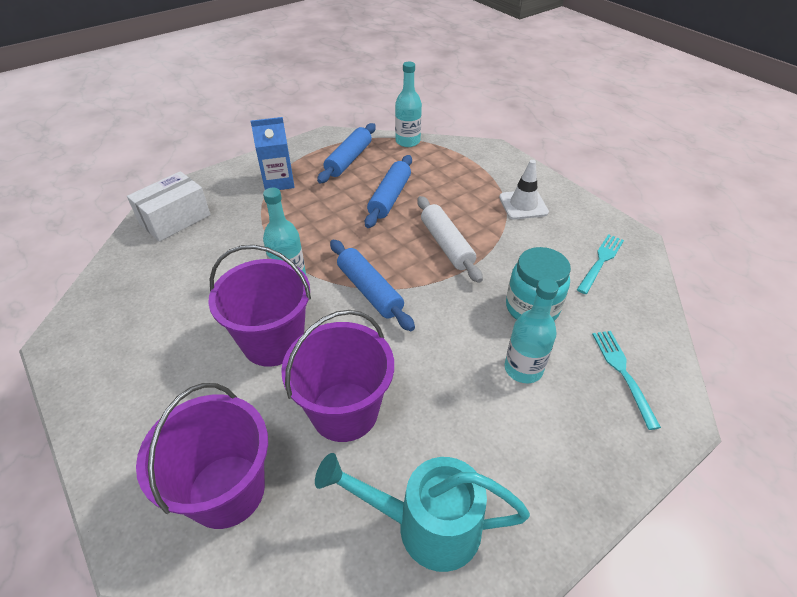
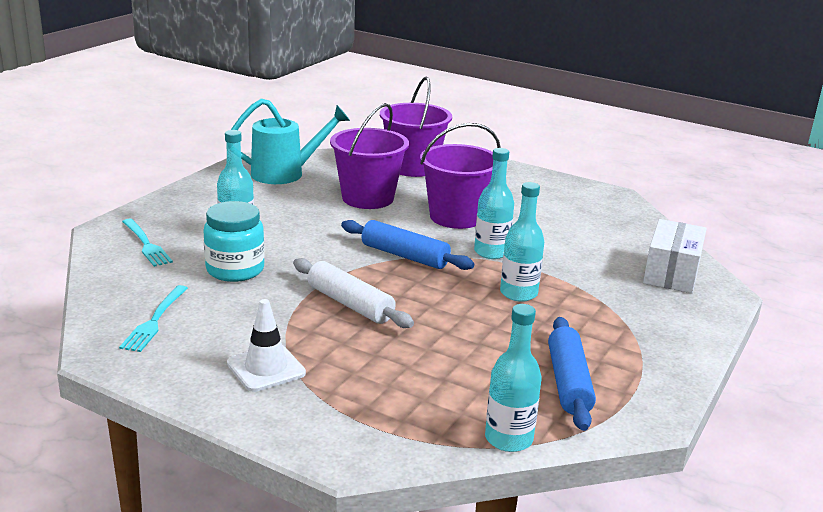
camera: 155 degrees right, 20 degrees down
blue carton [251,117,295,190] -> none
blue rolling pin [365,155,412,228] -> none
none -> turquoise bottle [500,182,544,302]

